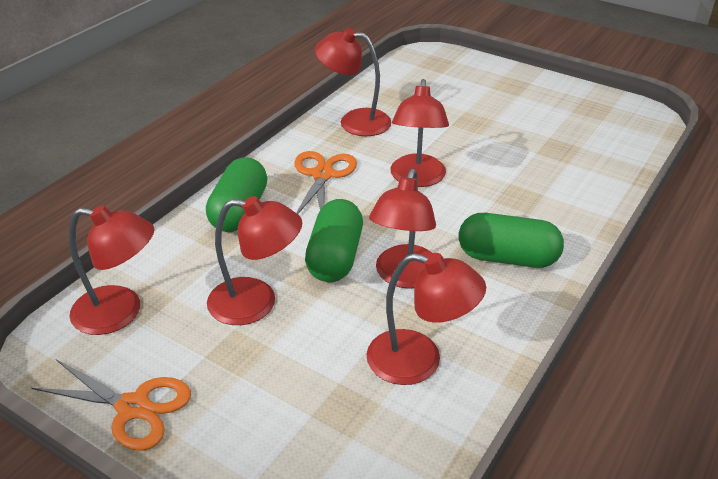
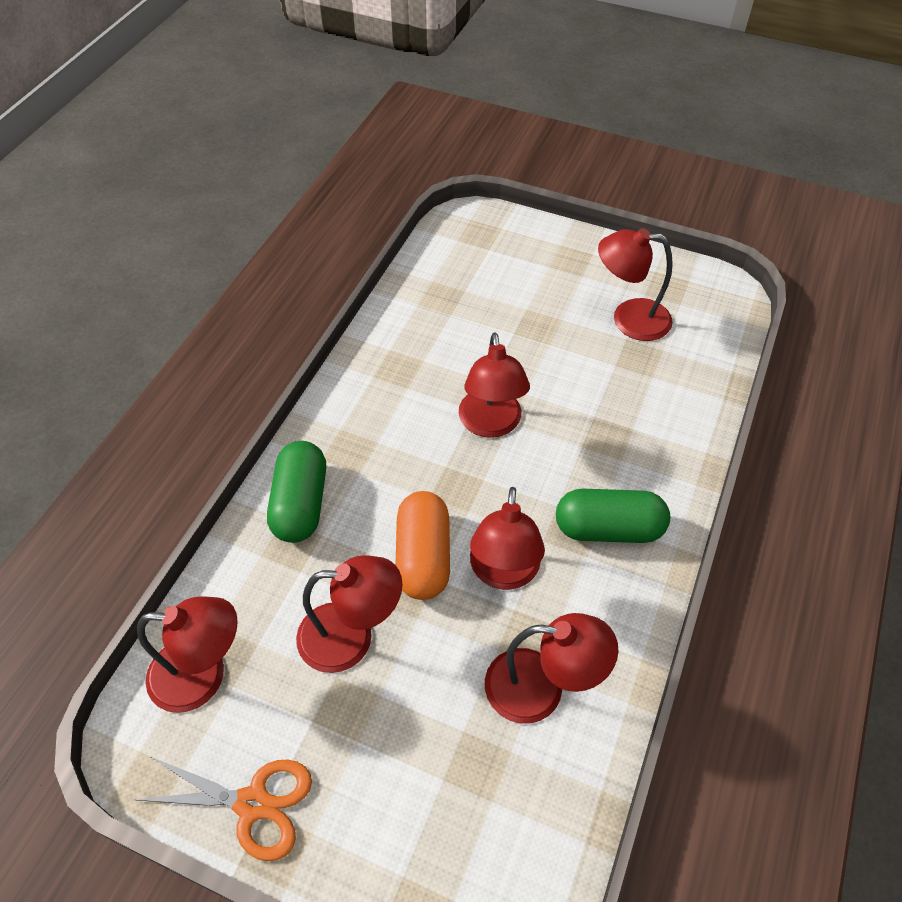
camera: 10 degrees left, 15 degrees up
orange scissors [294,151,357,214] -> none
green capsule [305,199,363,282] -> orange capsule [396,491,450,600]
red lamp [315,28,391,136] -> red lamp moved to [598,228,673,341]

